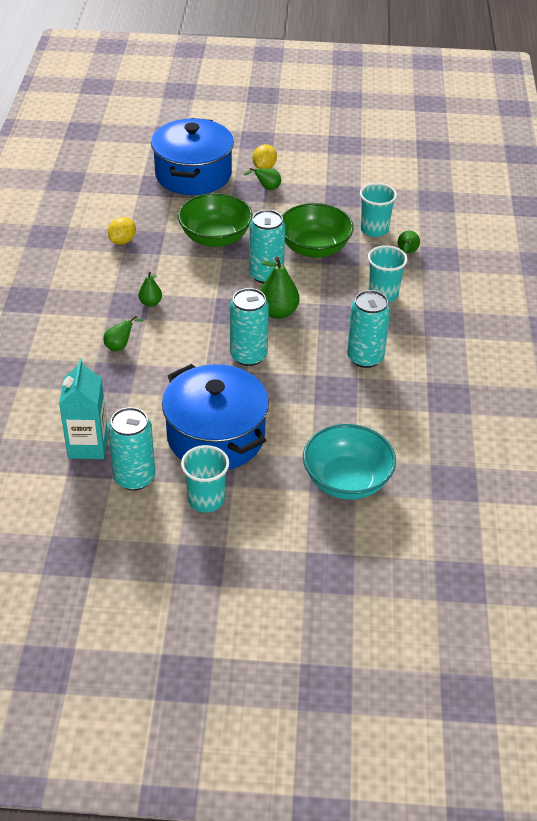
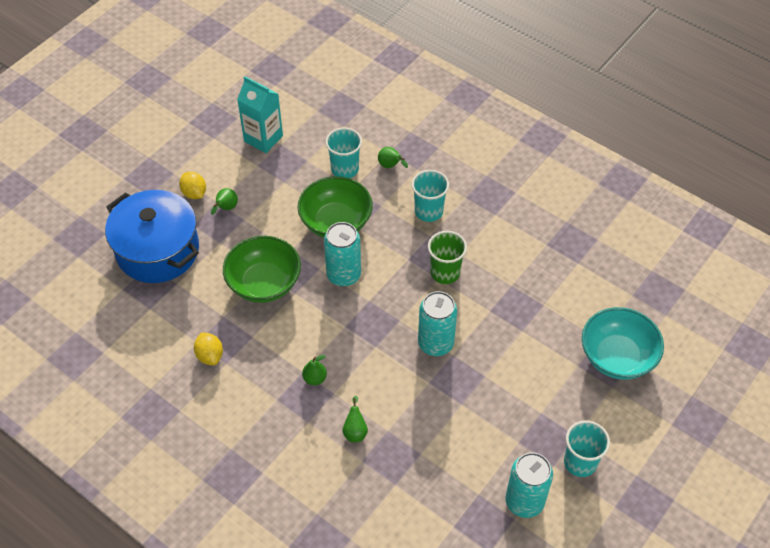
camera: 55 degrees left, 10 degrees up
turquoise carton [59,359,108,459] -> turquoise carton moved to [237,76,283,153]
blue pot [162,364,269,470] -> none
green pear [260,257,299,319] -> none
turquoise can [347,290,390,368] -> none
none -> green cup [428,231,467,284]

